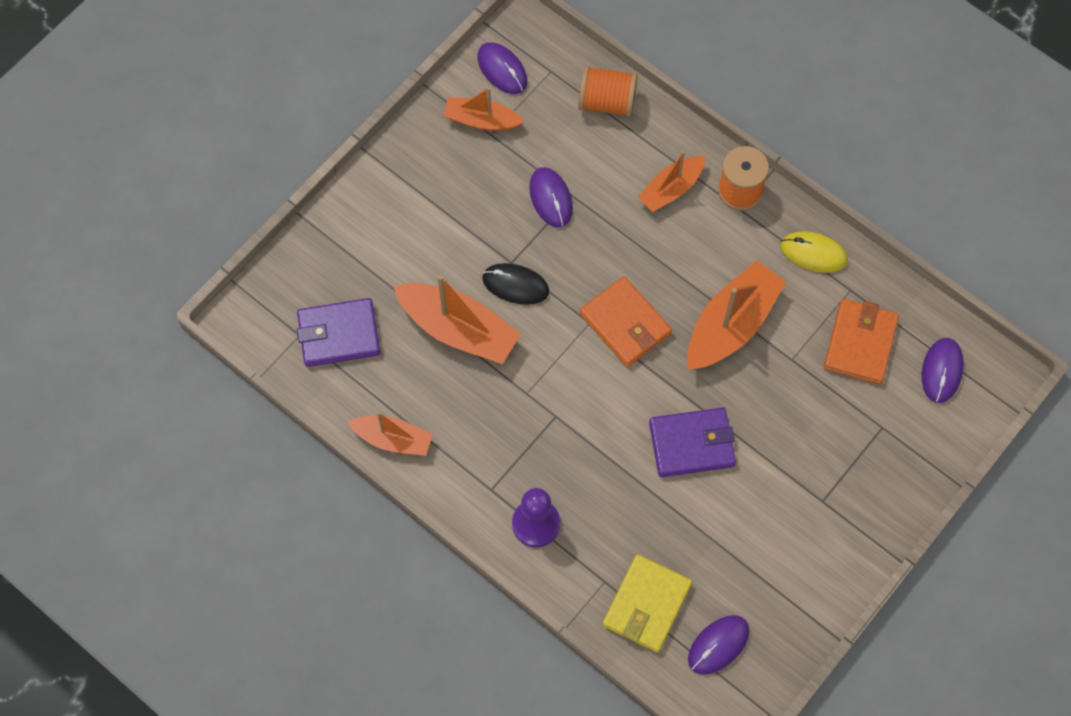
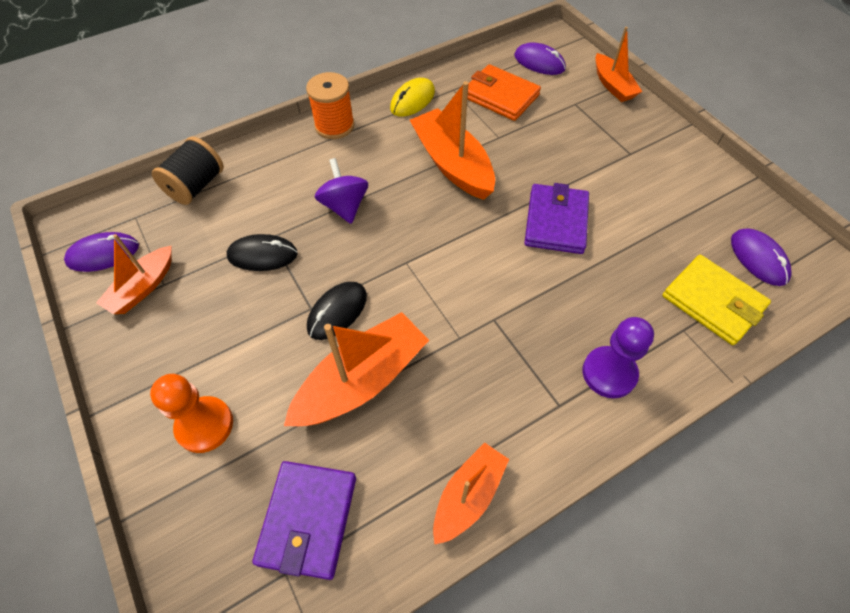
camera: 70 degrees left, 10 degrees down
purple mouse [529,167,573,228] -> black mouse [226,234,298,271]
orange spool [578,66,638,118] -> black spool [152,137,224,205]
orange wallet [580,277,672,367] -> none
orange boat [638,151,705,212] -> orange boat moved to [595,27,642,102]
none -> orange pawn [150,374,233,453]
none -> purple spinning top [315,158,368,224]

